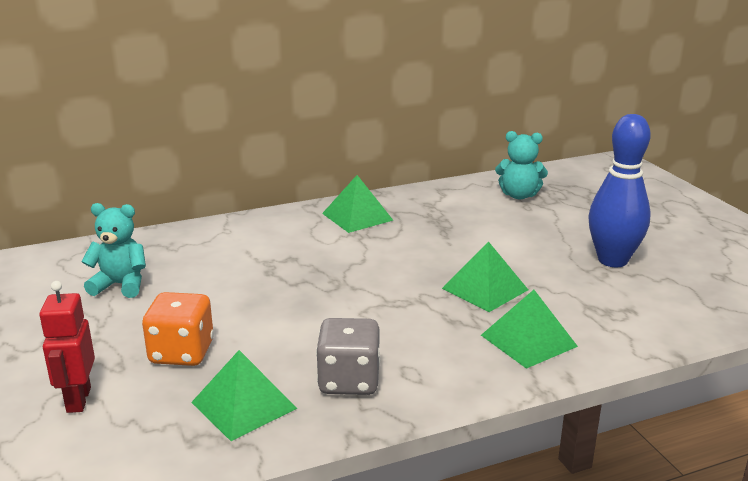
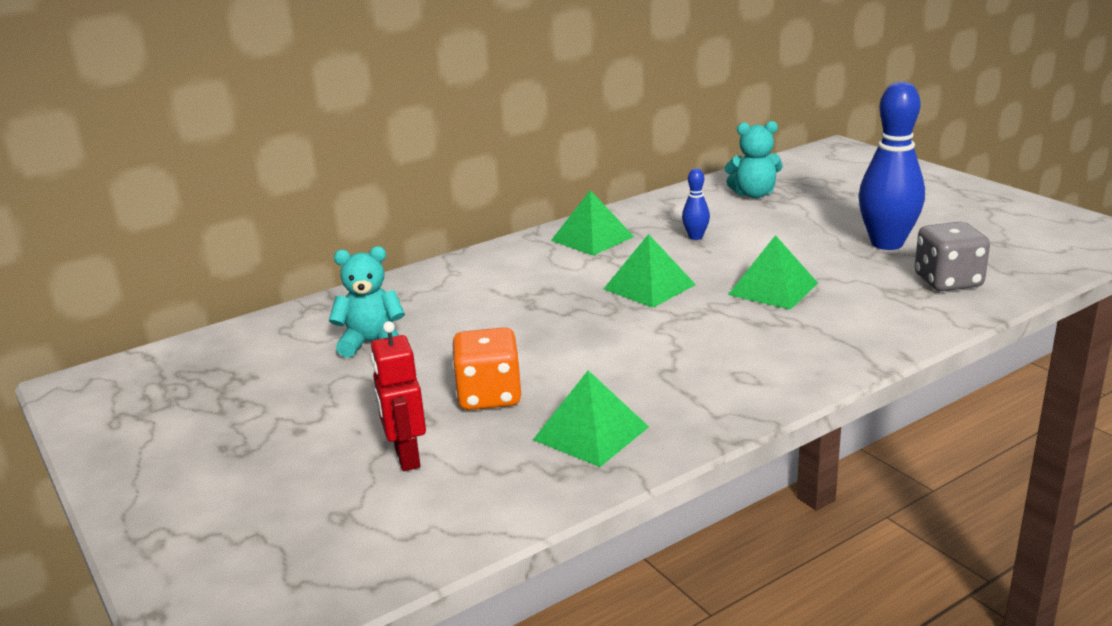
camera: 10 degrees left, 0 degrees up
grey dice [316,318,380,395] -> grey dice moved to [915,222,990,291]
green pyramid [481,290,578,369] -> green pyramid moved to [604,234,696,308]
none -> blue bowling pin [682,168,710,240]

